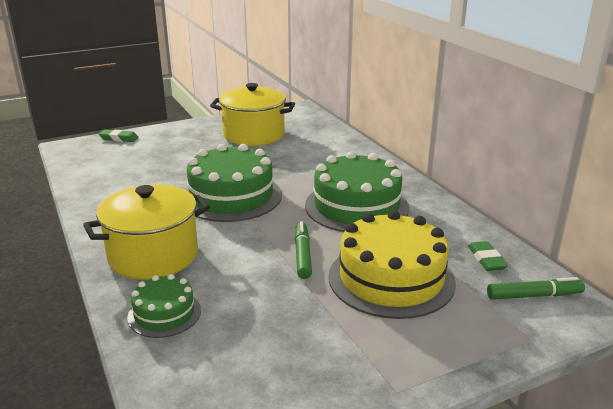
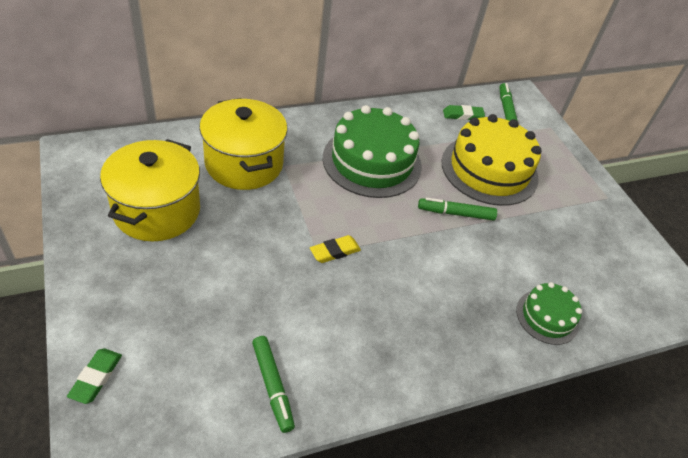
camera: 90 degrees left, 20 degrees up
yellow pot [83,184,210,280] -> yellow pot moved to [199,98,288,190]
green cake [185,144,282,222] -> yellow eraser [310,235,361,263]
none -> green marker [252,336,295,433]

